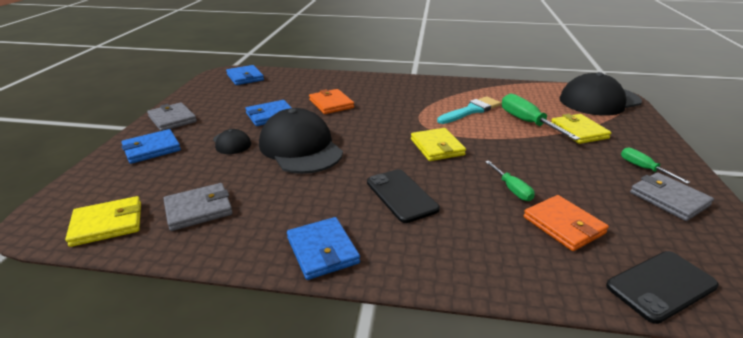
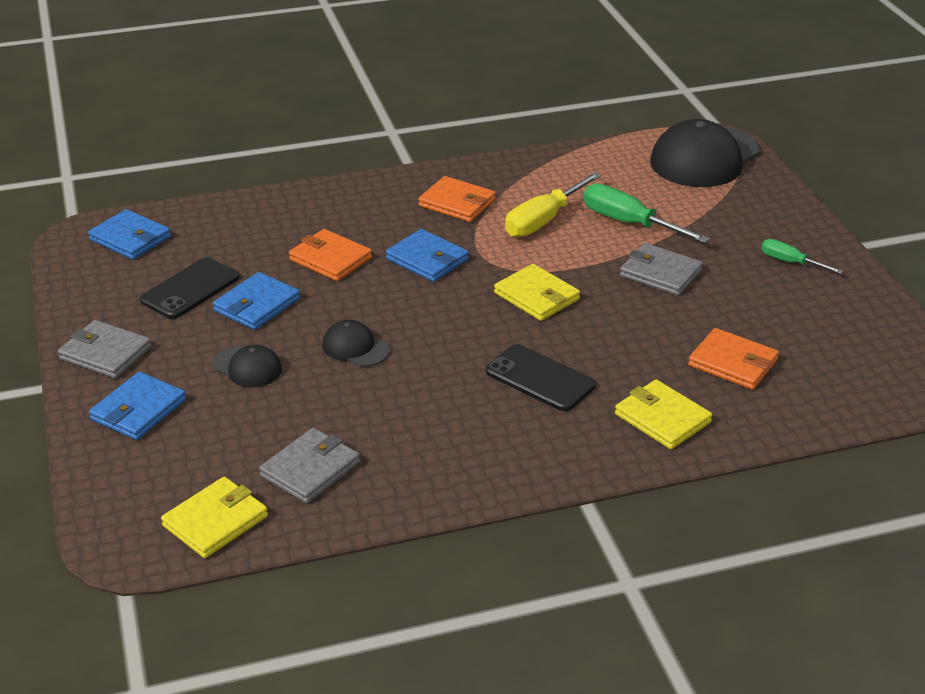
camera: 25 degrees left, 5 degrees up
black cap [259,108,343,174] -> black cap [323,320,390,367], size x0.48
blue wallet [287,217,360,280] -> blue wallet moved to [386,229,469,282]
turquoise brush [437,96,501,124] -> yellow screwdriver [505,172,602,237]
green screwdriver [485,161,535,201] -> none
yellow wallet [551,114,611,144] -> yellow wallet moved to [615,379,712,449]
black phone [606,251,719,324] -> black phone moved to [140,257,239,319]
grey wallet [630,172,714,221] -> grey wallet moved to [620,243,703,296]
none -> orange wallet [418,176,496,222]

